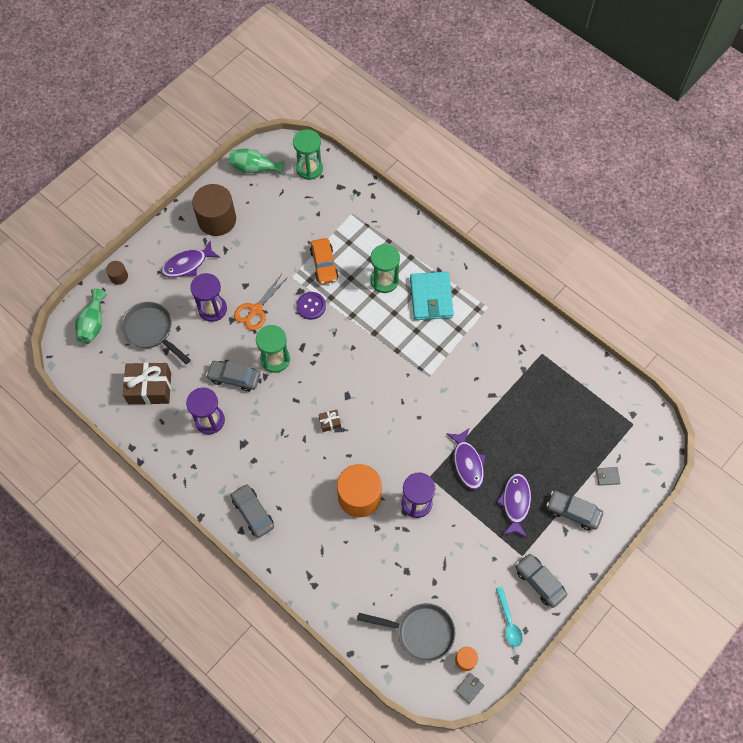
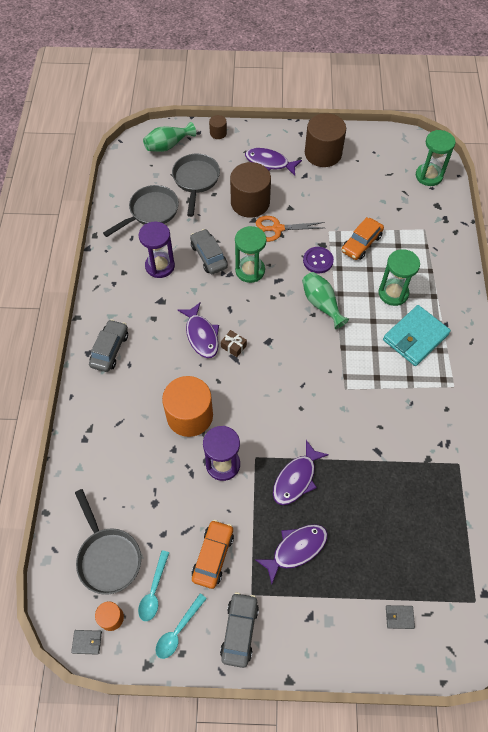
camera: 50 degrees right, 5 degrees down
brown gift [123,363,171,405] -> grey pan [103,185,179,237]
purple hourglass [190,273,227,322] -> brown cylinder [230,162,271,218]
green vase [229,149,284,175] -> green vase moved to [302,272,349,329]
grey car [546,491,603,530] -> none
grey wallet [596,467,620,486] -> grey wallet turned 45 degrees counterclockwise [386,605,415,629]
none -> turquoise spoon [138,550,170,621]
none -> purple fish [178,303,219,358]
none -> orange car [192,520,234,589]

